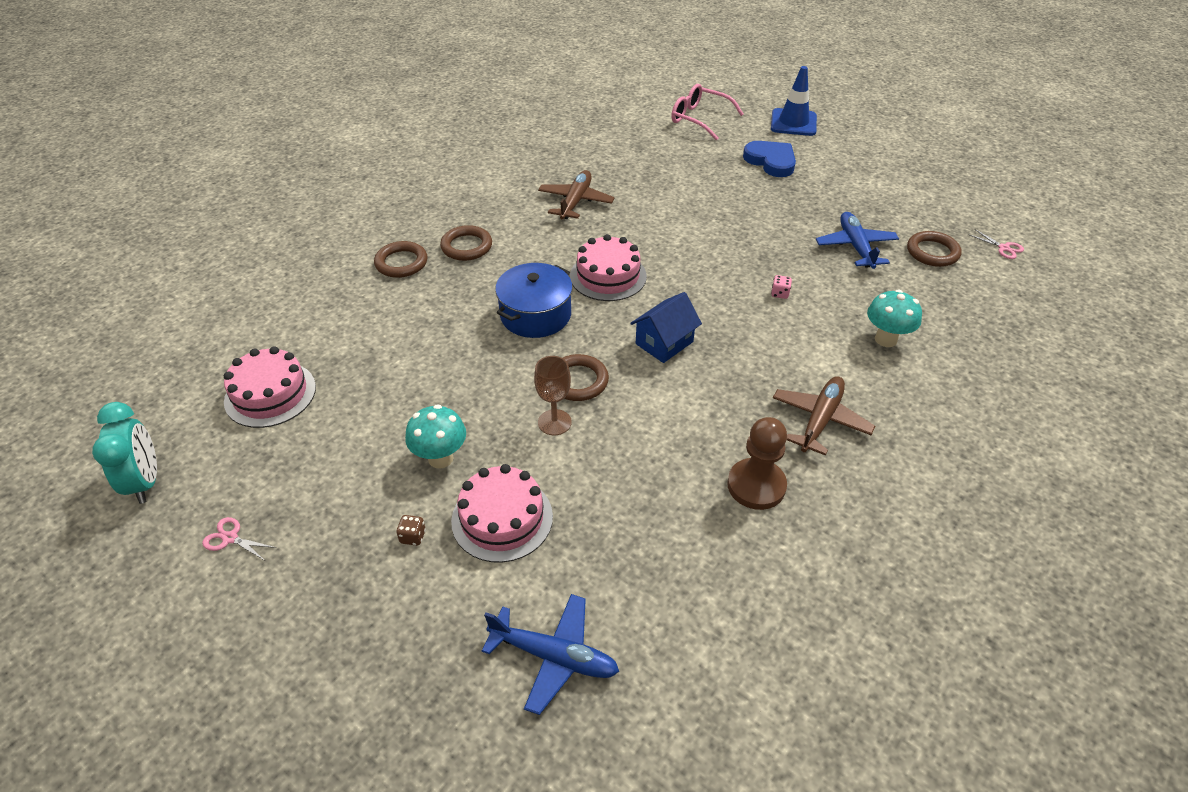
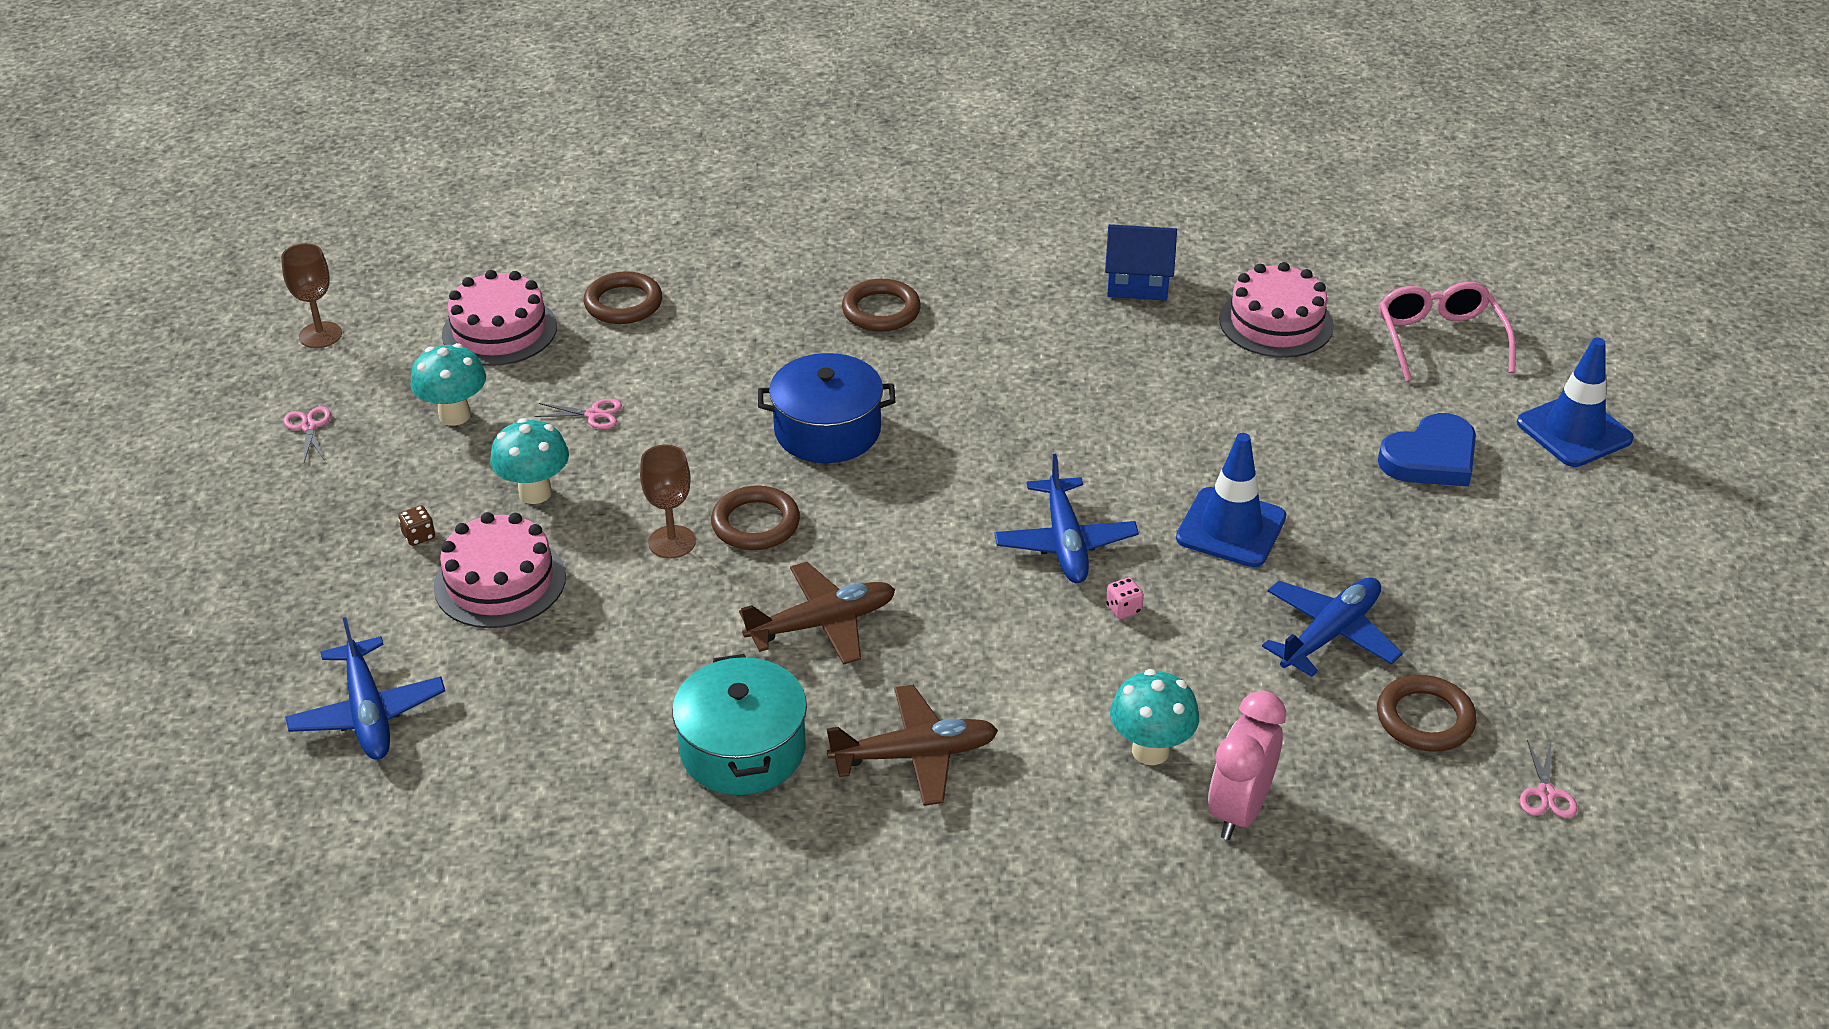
camera: 50 degrees right, 5 degrees down
turquoise clock [92,402,157,504] -> brown goblet [281,243,342,348]
brown ring [374,241,428,278] -> brown ring moved to [584,271,662,324]
brown plane [538,170,615,219] -> brown plane moved to [739,562,895,665]
pink cake [570,234,647,301] -> pink cake moved to [1219,262,1334,358]
blue house [630,292,702,363] -> blue house moved to [1105,224,1177,300]
brown pawn [727,417,787,510] -> turquoise pot [672,654,807,795]
blue heart [743,141,796,177] -> blue heart turned 45 degrees clockwise [1378,413,1476,487]
none -> turquoise mushroom [410,343,486,426]
none -> pink scissors [534,399,622,429]
none -> blue plane [994,454,1139,583]
none -> blue traffic cone [1176,433,1286,567]
none -> pink clock [1208,691,1286,840]

